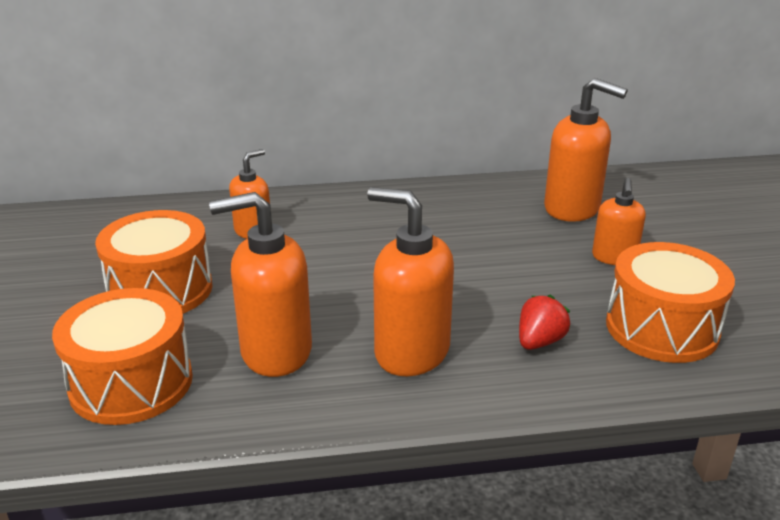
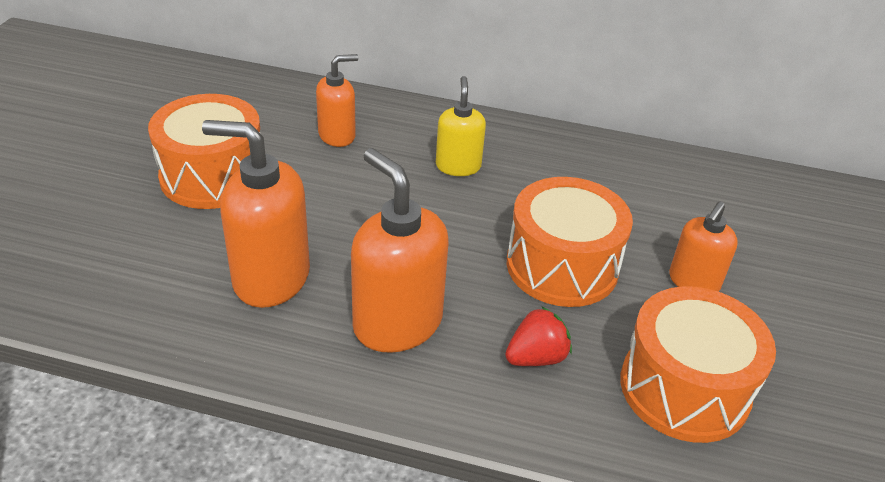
camera: 20 degrees right, 10 degrees up
orange drum [52,288,193,425] -> orange drum moved to [507,177,633,307]
orange soap dispenser [544,78,628,222] -> none
none -> yellow soap dispenser [436,76,486,176]

